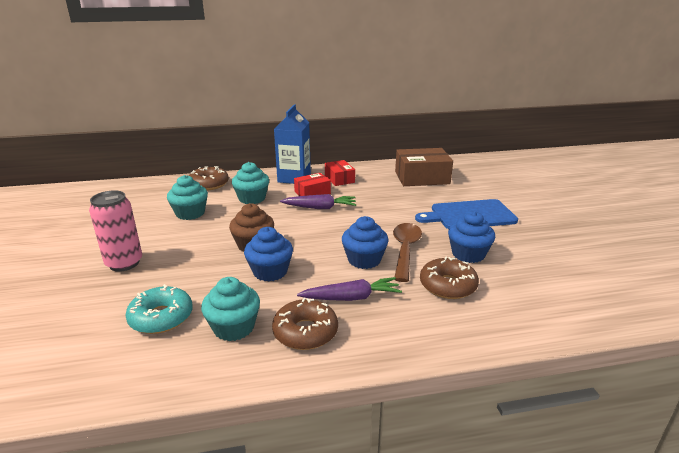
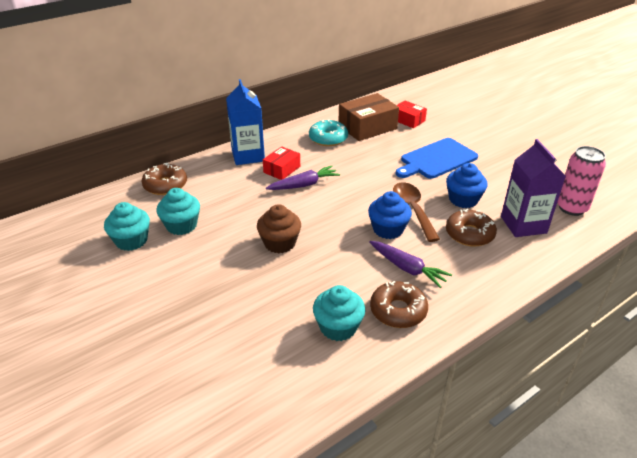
camera: 25 degrees left, 10 degrees up
pink can [89,190,142,272] -> pink can moved to [557,146,606,216]
turquoise donut [125,284,193,334] -> turquoise donut moved to [309,119,348,146]
turquoise cupcake [232,162,269,204] -> turquoise cupcake moved to [104,202,150,251]
blue cupcake [244,227,293,282] -> none
purple carrot [297,277,402,301] -> purple carrot turned 75 degrees clockwise [369,241,452,288]
red box [325,160,355,186] -> red box moved to [397,101,427,128]
none -> purple carton [501,139,566,237]

